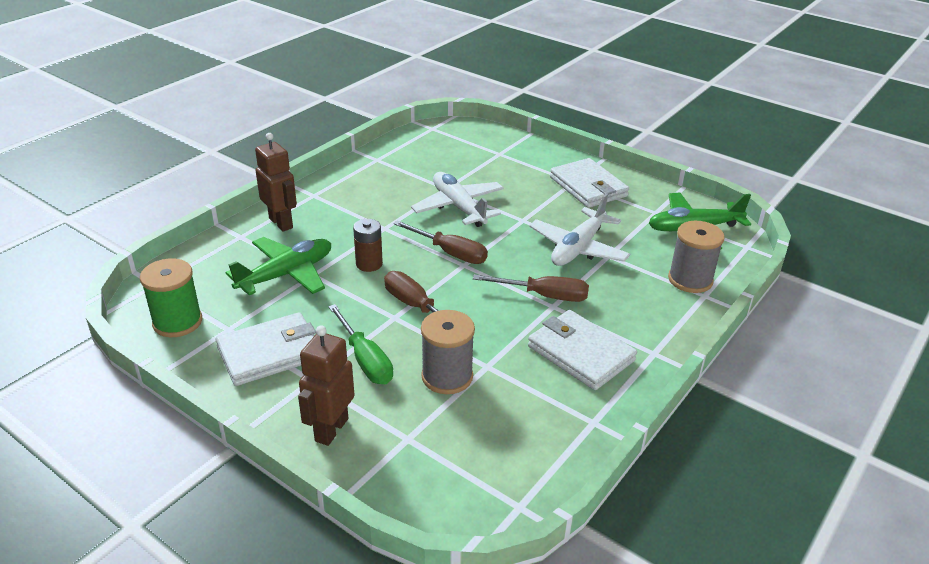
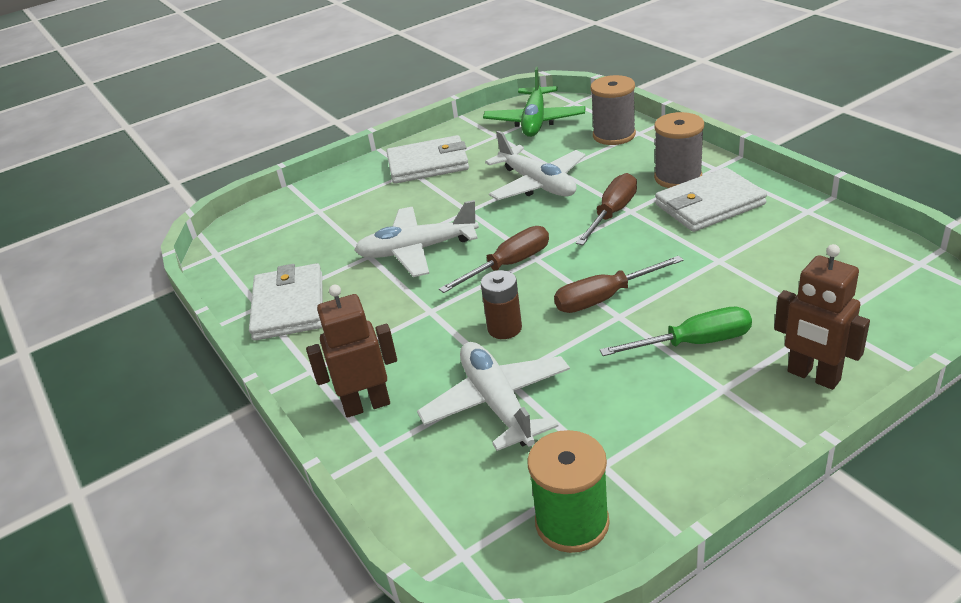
camera: 65 degrees left, 0 degrees up
white wallet [216,312,316,386] -> white wallet moved to [249,263,323,341]
green plane [225,237,331,296] -> white plane [417,342,570,451]
grey spool [421,310,475,394] -> grey spool moved to [654,112,704,188]

